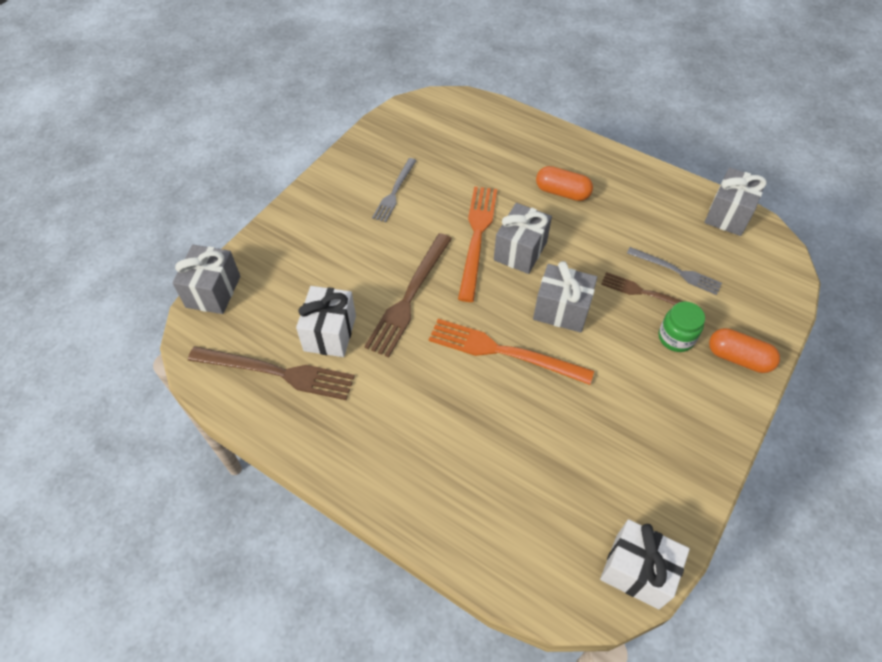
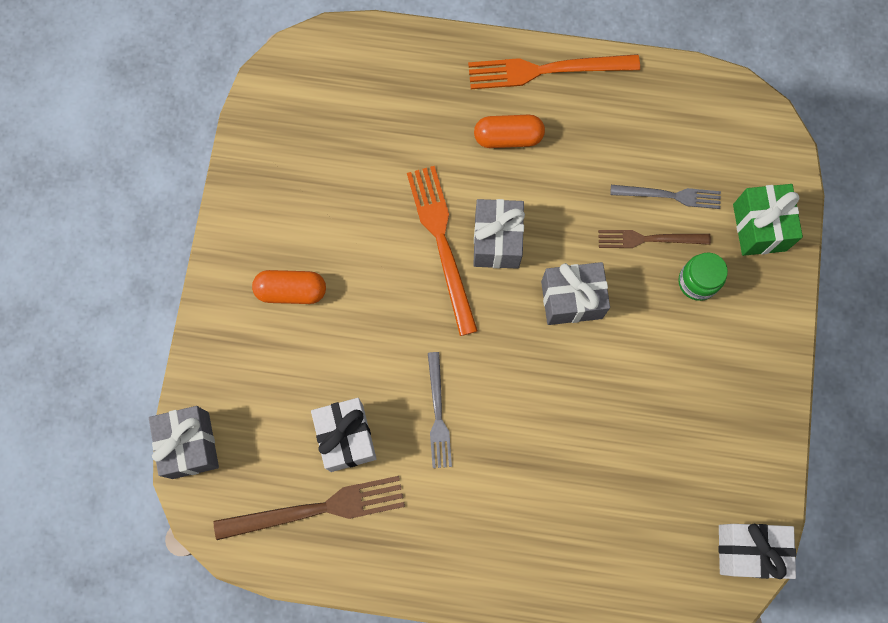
camera: 25 degrees left, 20 degrees up
brown fork [364,233,452,357] -> none
grey fork [372,158,417,222] -> grey fork moved to [428,352,452,468]
orange fork [429,319,594,385] -> orange fork moved to [468,54,640,89]
grey gift [704,167,767,236] -> none
orange capsule [709,328,780,373] -> orange capsule moved to [252,270,326,304]
none -> green gift [733,184,803,256]

